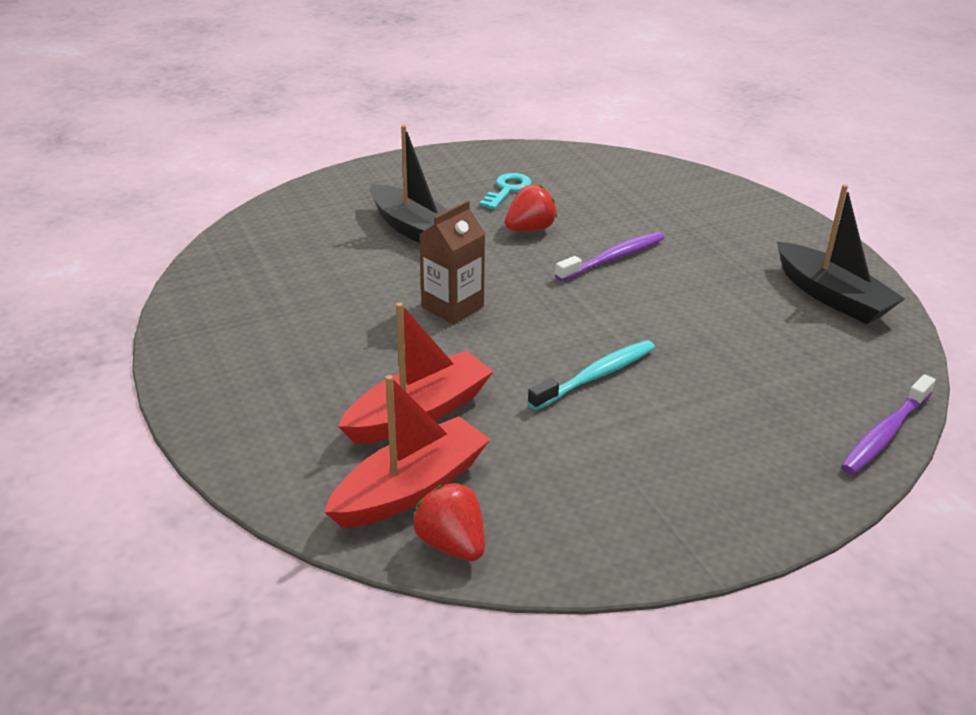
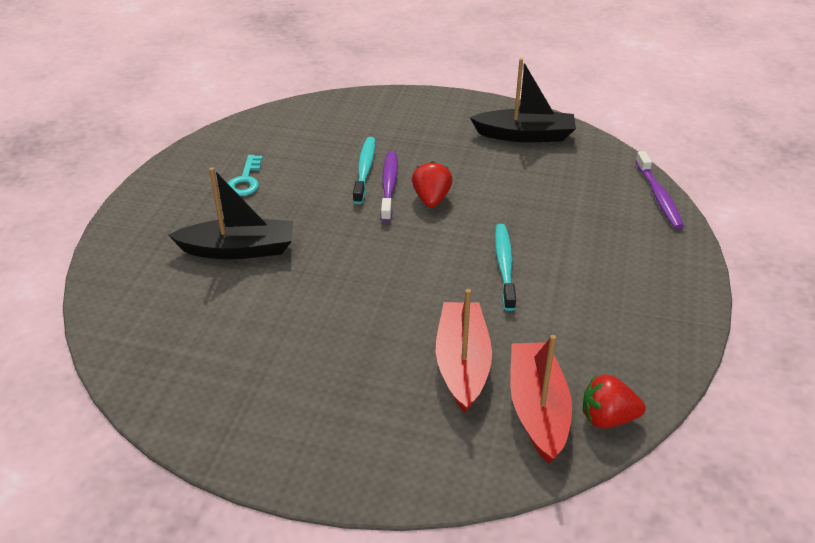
camera: 50 degrees left, 5 degrees up
brown carton [419,201,485,324] -> none
turquoise key [480,173,531,209] -> turquoise key turned 150 degrees counterclockwise [228,155,263,196]
red strawberry [505,185,557,231] -> red strawberry moved to [412,161,453,208]
none -> turquoise toothbrush [353,137,375,204]

